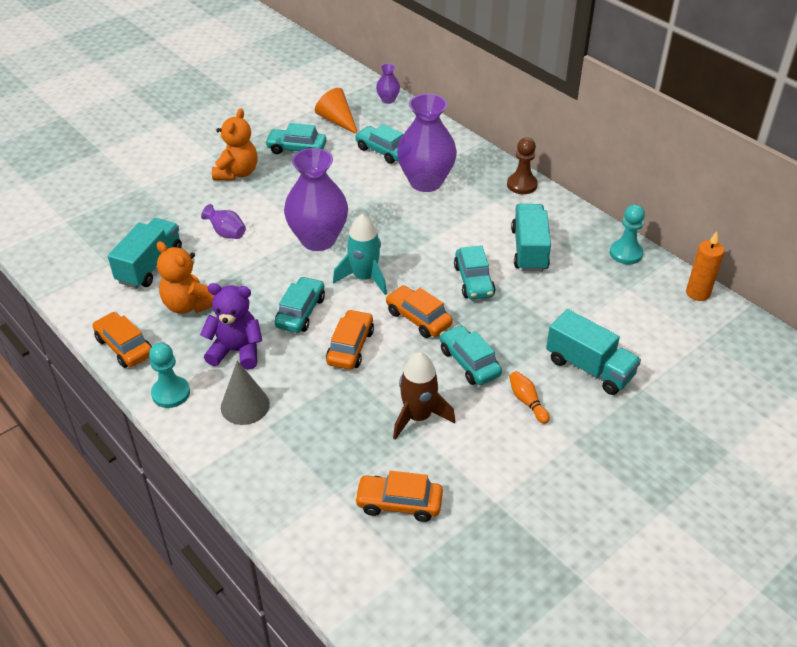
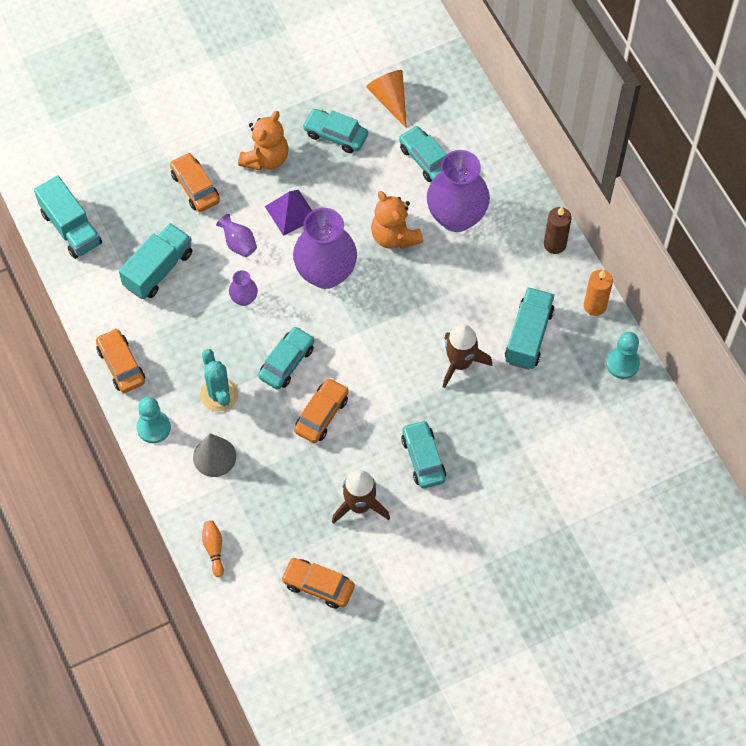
camera: 15 degrees right, 20 degrees up
orange teddy bear [157,241,214,314] -> orange teddy bear moved to [371,191,423,249]
purple teddy bear [200,283,262,370] -> turquoise cactus [200,349,238,412]
turquoise rocket [333,214,387,295] -> none
purple vase [376,64,400,104] -> purple vase moved to [229,270,258,306]
orange car [386,286,453,338] -> orange car moved to [170,153,220,212]
turquoise car [454,245,495,300] -> brown rocket [443,324,492,388]
brown pawn [507,137,538,194] -> brown candle [544,207,572,254]
orange bowling pin [509,371,550,424] -> orange bowling pin moved to [202,520,224,577]
turquoise truck [546,309,641,395] -> turquoise truck moved to [34,175,102,259]
orange candle [686,231,724,301] -> orange candle moved to [584,269,613,316]
none -> purple pyramid [265,190,312,236]

